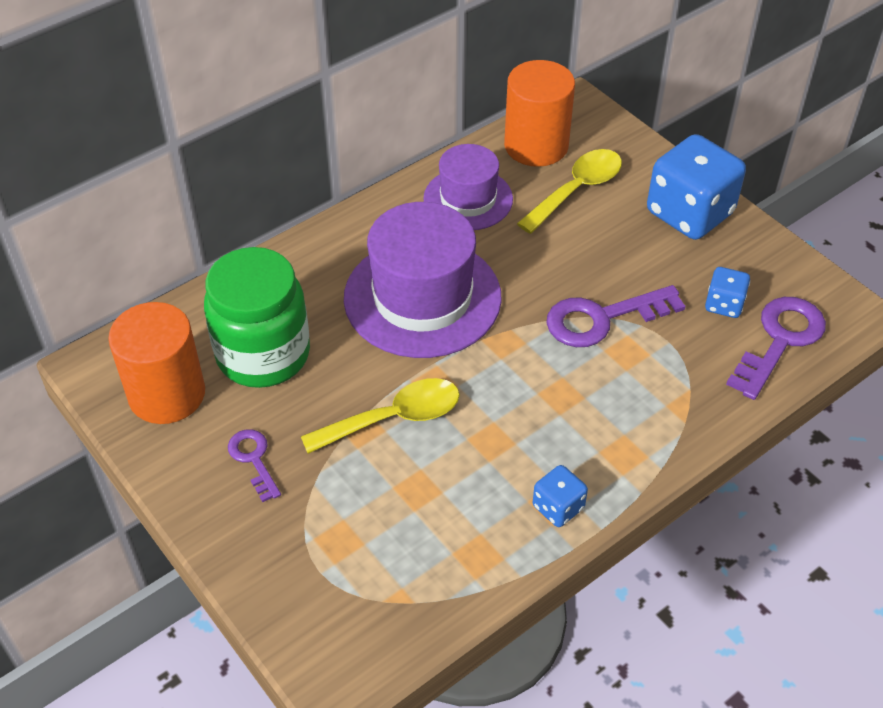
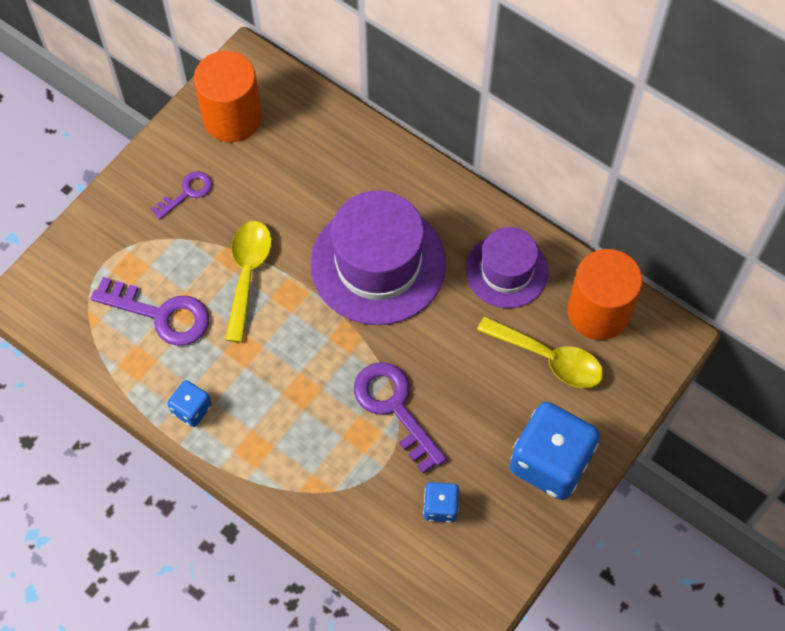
camera: 75 degrees right, 15 degrees up
green jar [204,247,310,388] -> none
yellow spoon [301,378,460,454] -> yellow spoon turned 135 degrees counterclockwise [225,221,272,343]
purple key [726,297,826,400] -> purple key moved to [91,277,210,346]

